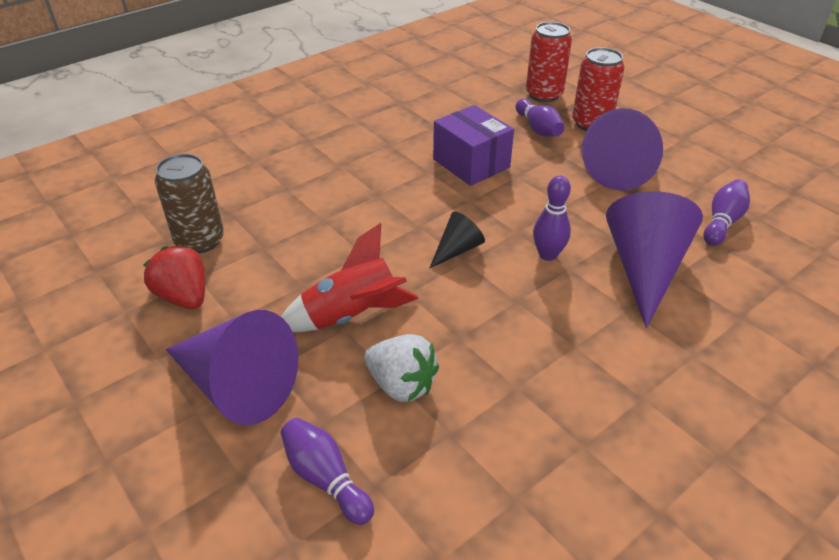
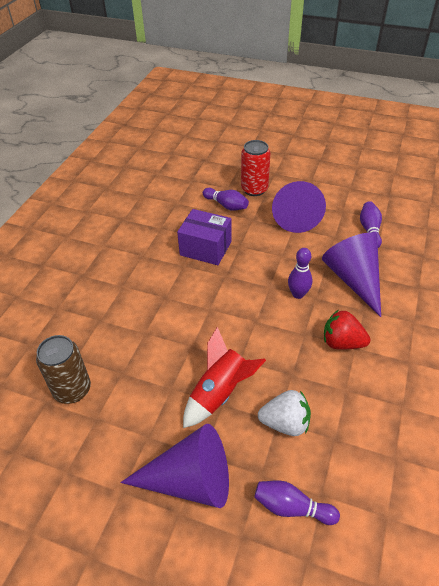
camera: 30 degrees left, 5 degrees up
red strawberry [143,245,205,309] -> red strawberry moved to [324,310,370,350]
black cone [429,212,485,269] -> none
red can [526,22,572,102] -> none

